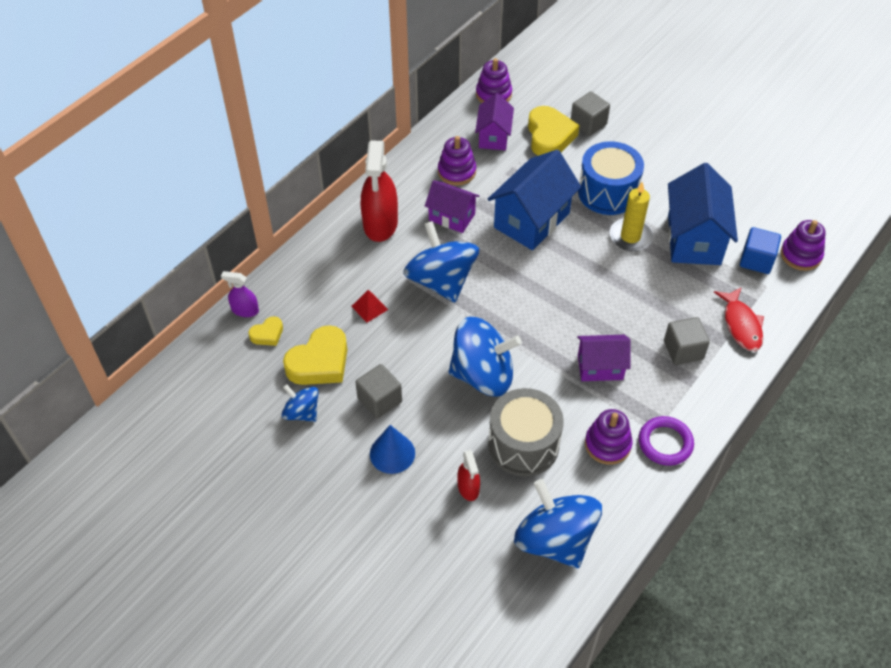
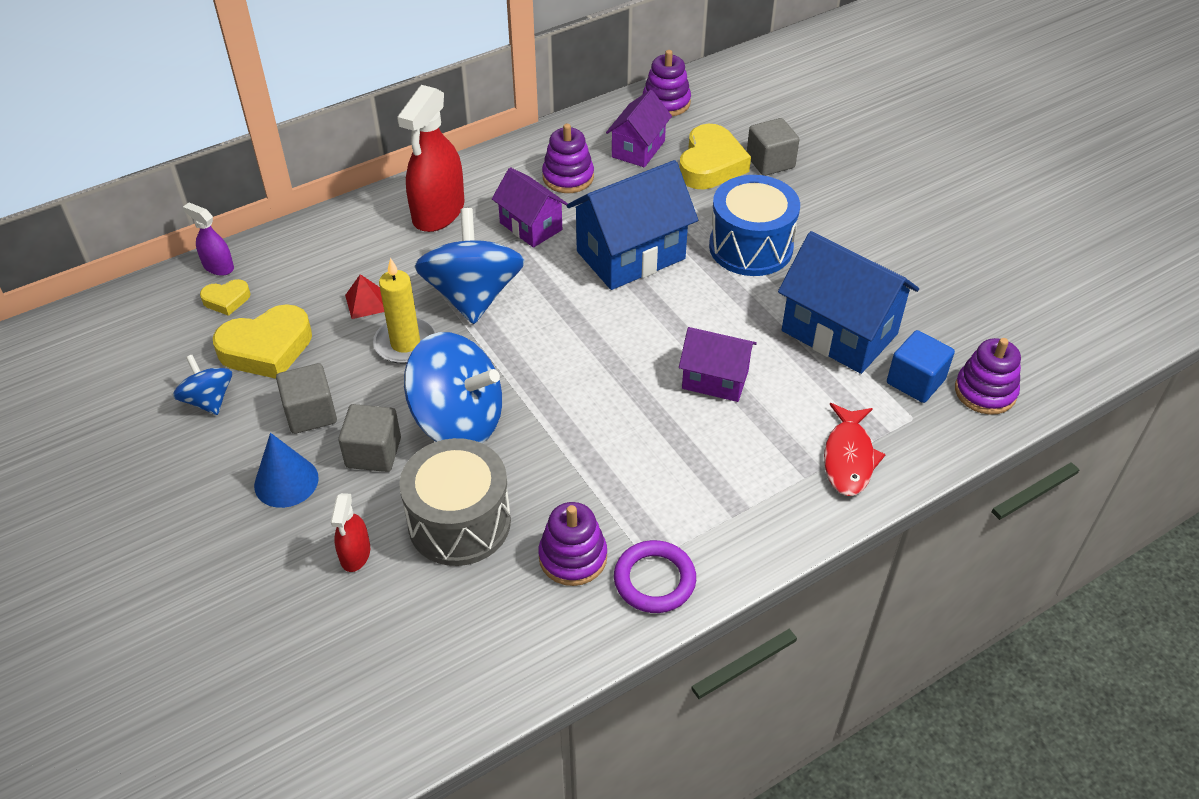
camera: 20 degrees right, 5 degrees down
blue spinning top [514,479,602,568] -> none
purple house [577,335,631,381] -> purple house moved to [679,327,757,402]
yellow candle [610,181,653,251] -> yellow candle moved to [373,258,436,364]
grey cube [664,317,710,365] -> grey cube moved to [338,404,401,472]
blue house [668,163,738,265] -> blue house turned 75 degrees counterclockwise [778,231,919,374]

